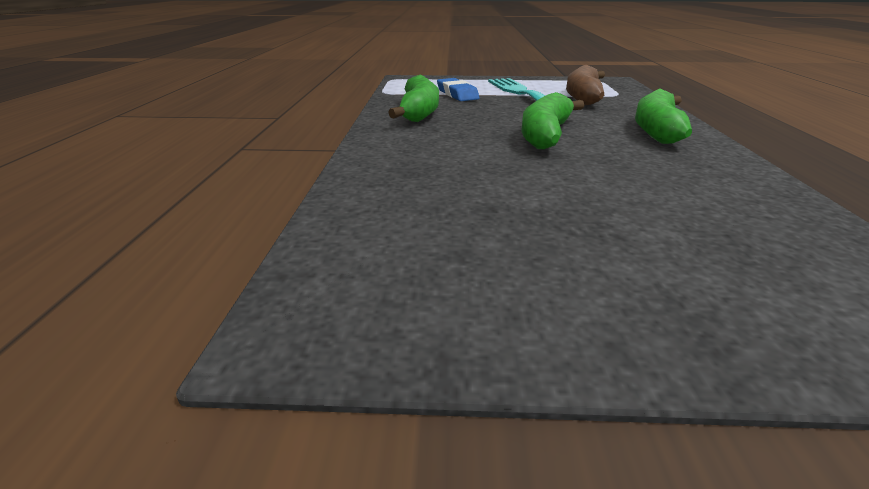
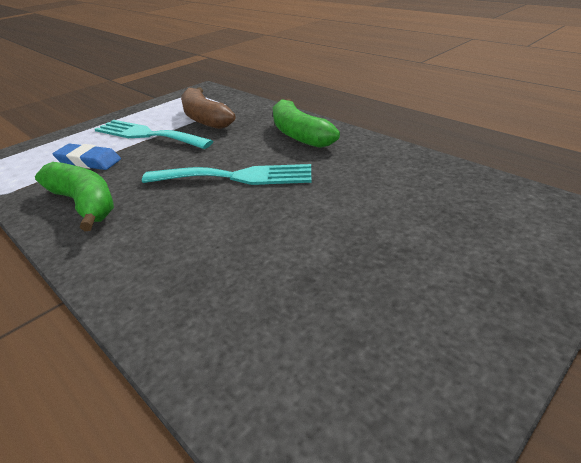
camera: 45 degrees left, 5 degrees up
green banana [521,92,584,149] -> turquoise fork [142,164,311,185]

